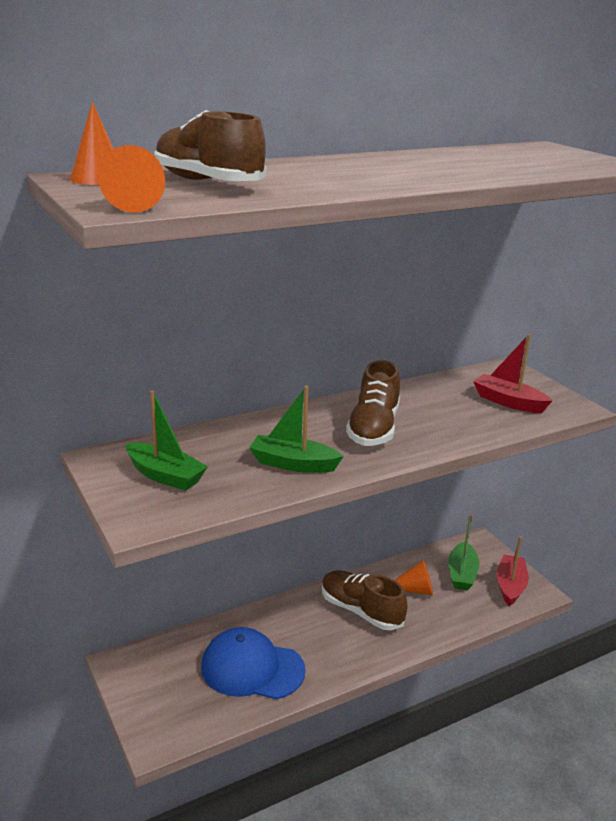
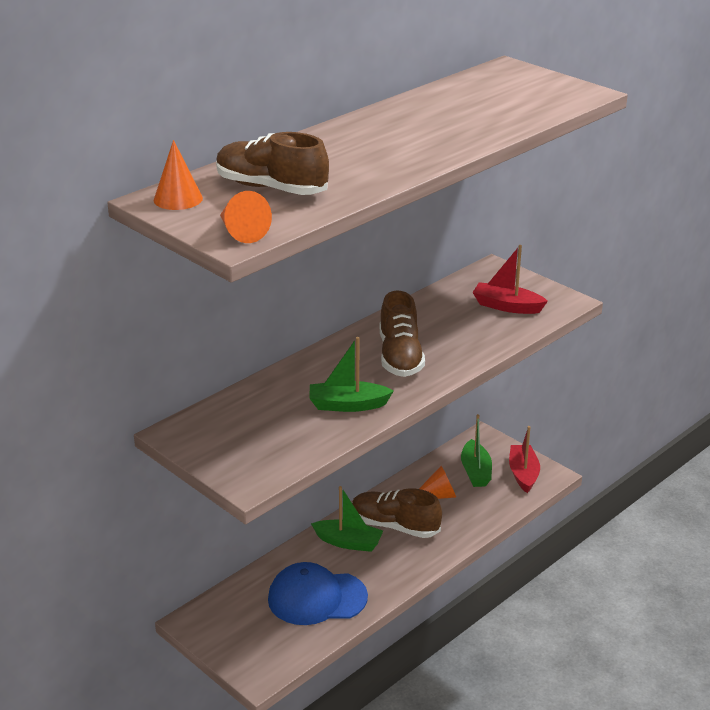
camera: 15 degrees left, 5 degrees up
green boat [126,390,208,491] -> green boat moved to [311,486,383,552]

